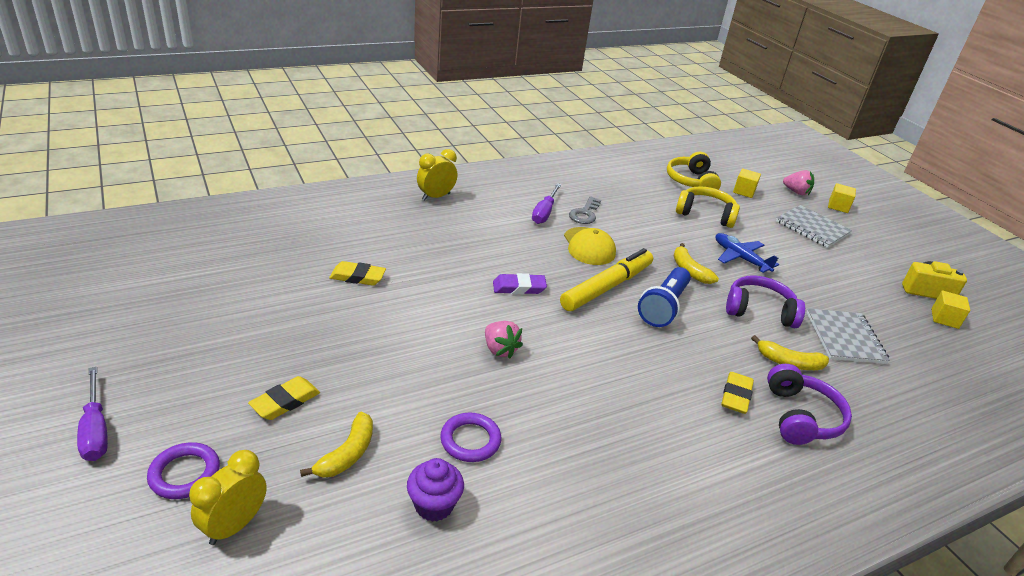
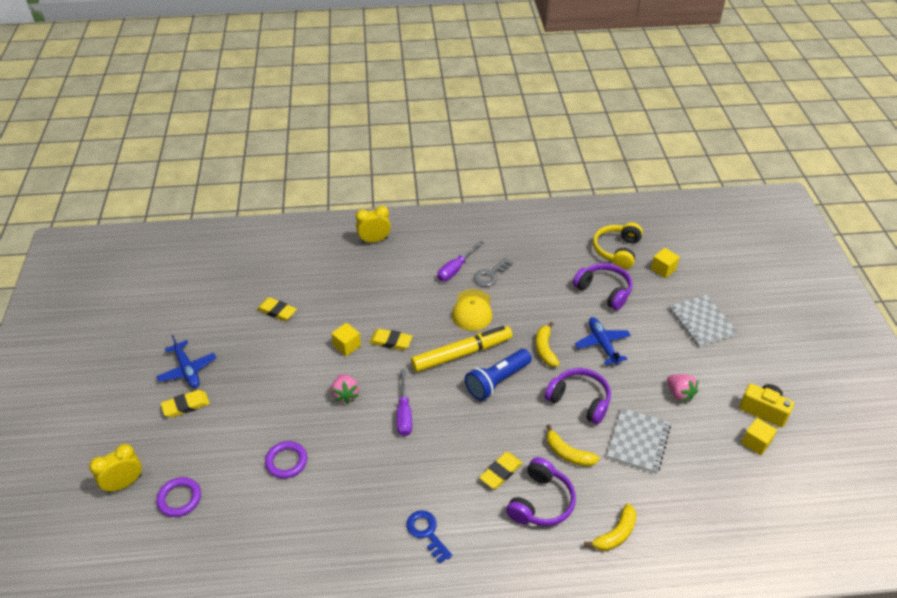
camera: 25 degrees right, 10 degrees up
purple screwdriver [77,367,108,461] -> purple screwdriver moved to [397,369,412,436]
purple ring [147,442,220,499] -> purple ring moved to [156,477,201,517]
yellow banana [300,412,373,478] -> yellow banana moved to [584,504,637,551]
purple cupcake [407,458,464,522] -> none
purple eraser [493,273,547,294] -> yellow eraser [369,329,413,350]
yellow headphones [676,186,740,228] -> purple headphones [573,263,632,311]
pink strawberry [783,170,814,195] -> pink strawberry moved to [667,374,698,402]
yellow cube [828,183,856,213] -> yellow cube moved to [331,323,361,356]
none -> blue plane [156,335,216,388]
none -> blue key [406,510,452,563]

